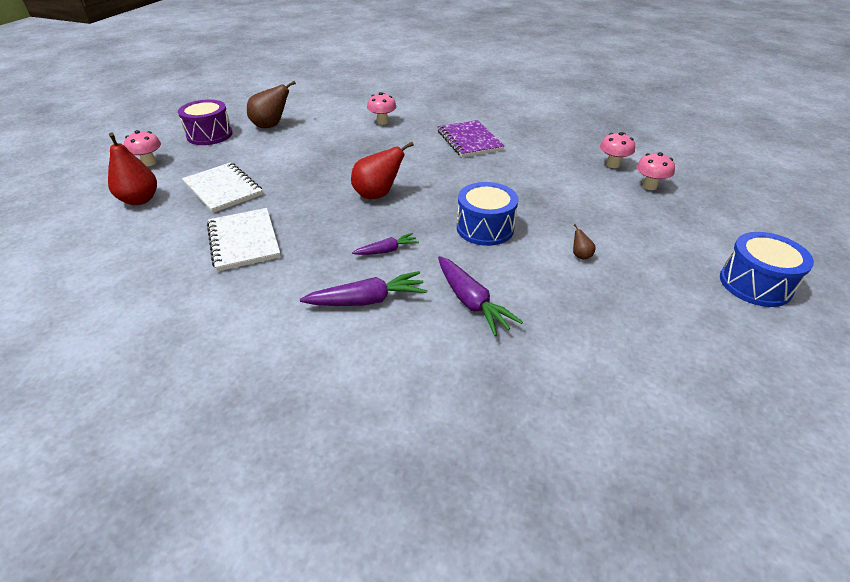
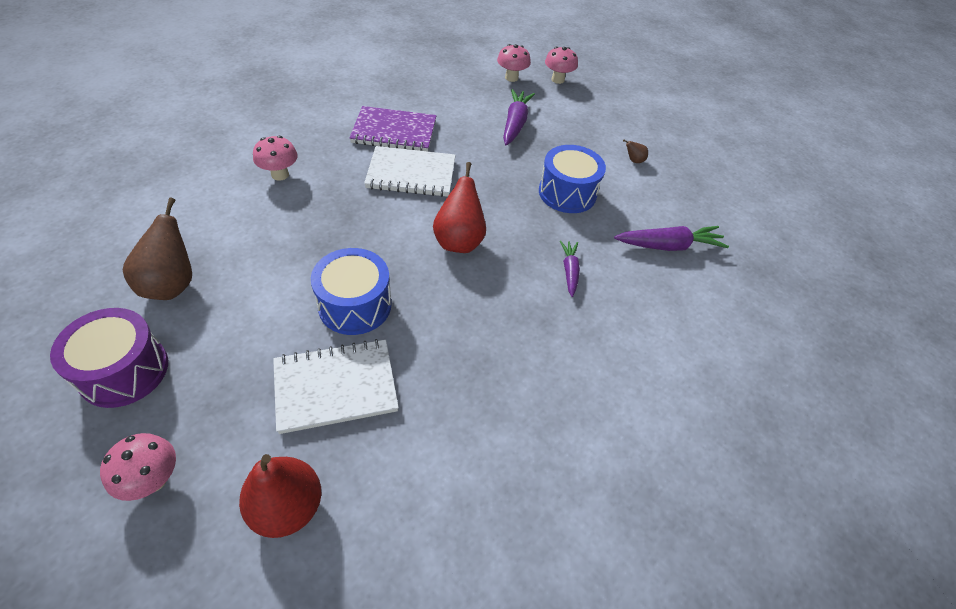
camera: 70 degrees left, 10 degrees up
white notebook [207,208,281,272] -> white notebook moved to [364,146,456,197]
purple carrot [300,271,427,306] -> purple carrot moved to [503,89,535,146]
blue drum [720,232,814,307] -> blue drum moved to [311,248,392,335]

